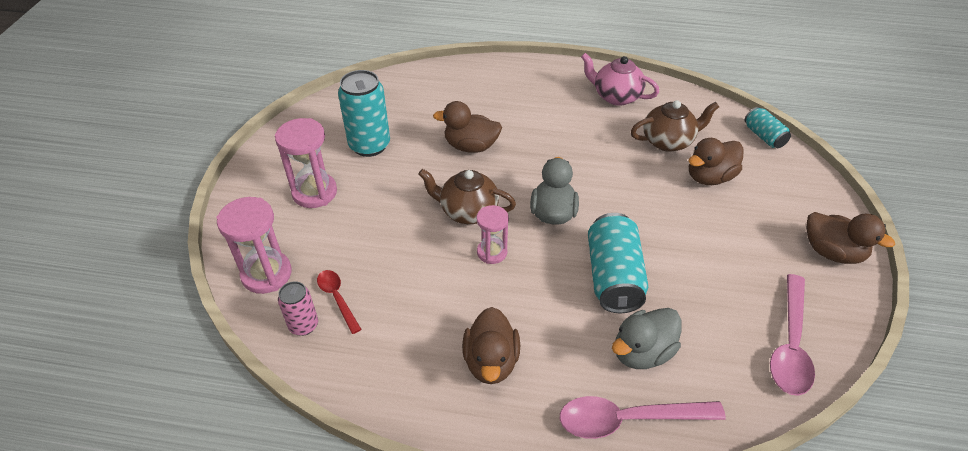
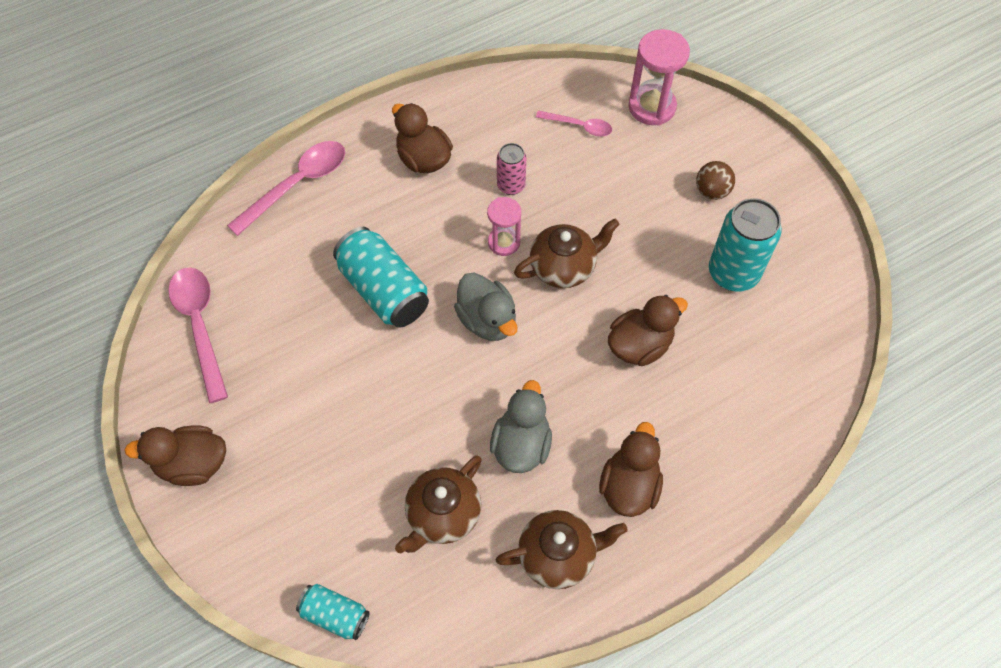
camera: 140 degrees right, 15 degrees up
pink hourglass [275,118,337,208] -> brown ball [696,161,735,200]
pink can [278,281,318,336] -> pink can moved to [497,143,527,195]
red spoon [317,270,362,334] -> pink spoon [536,110,612,136]
pink teapot [581,53,659,106] -> brown teapot [496,510,628,589]
grey duck [612,308,681,369] -> grey duck moved to [490,380,552,473]
brown duck [688,138,744,185] -> brown duck moved to [599,422,663,517]

